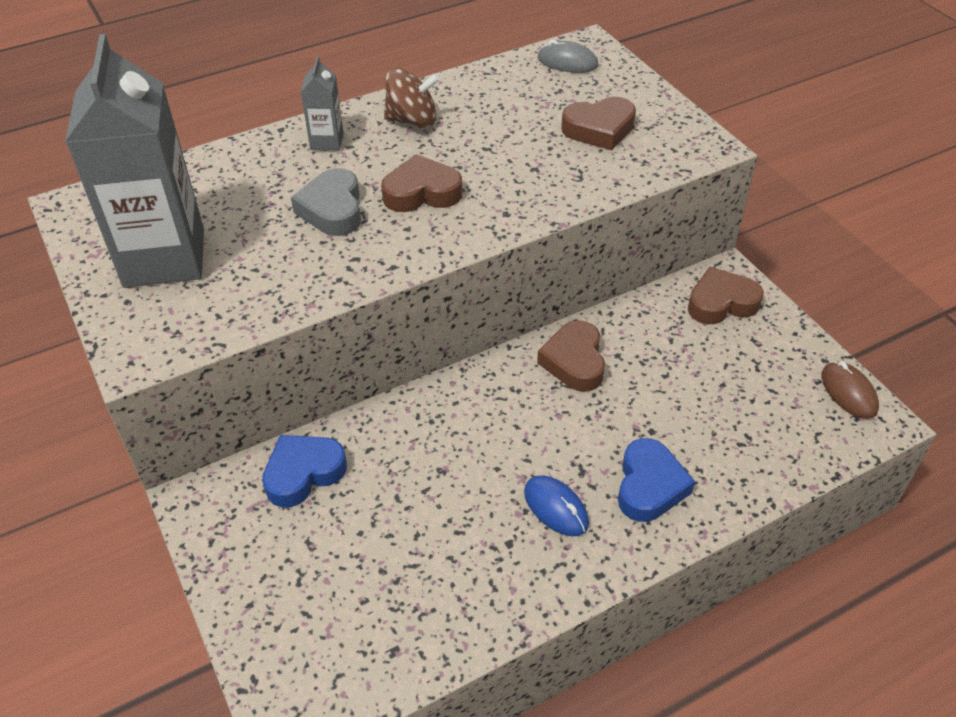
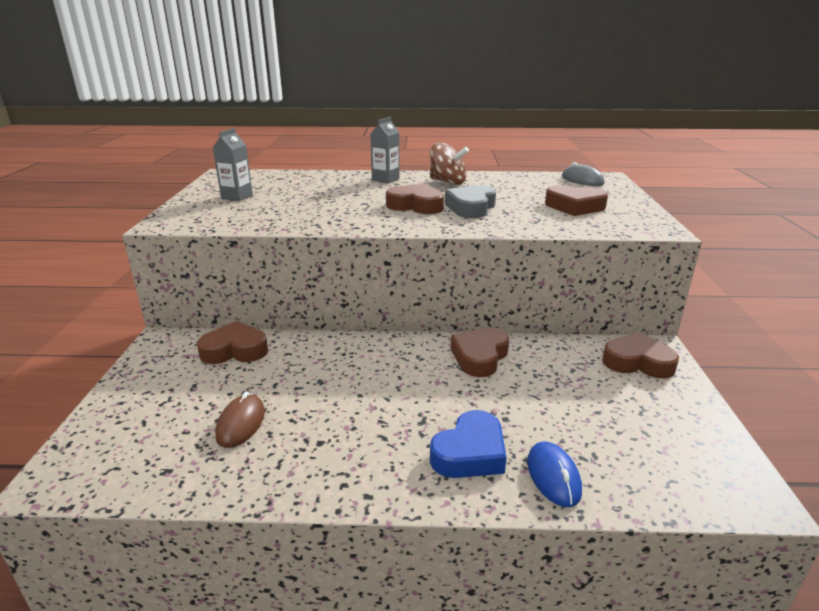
camera: 30 degrees right, 20 degrees down
grey carton [65,34,204,288] -> grey carton [213,128,253,201], size x0.44
blue heart [262,435,347,507] -> brown heart [197,321,268,364]
grey heart [291,168,361,236] -> grey heart moved to [445,185,496,218]
blue mouse [524,475,589,536] -> blue mouse moved to [527,442,582,507]
brown mouse [821,361,879,419] -> brown mouse moved to [215,391,265,448]

